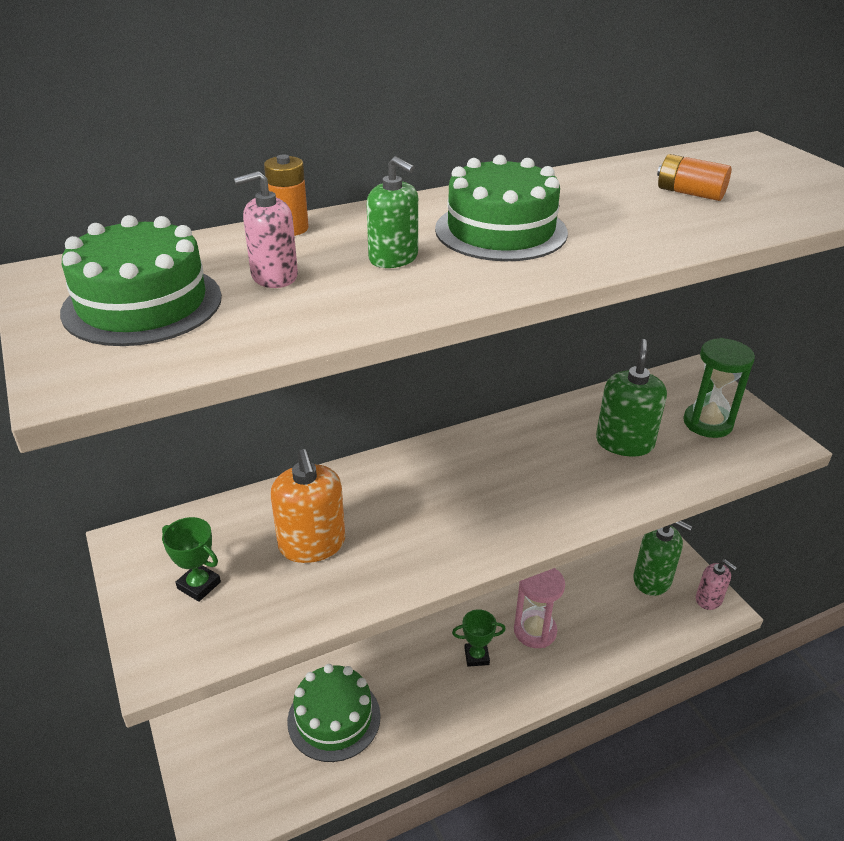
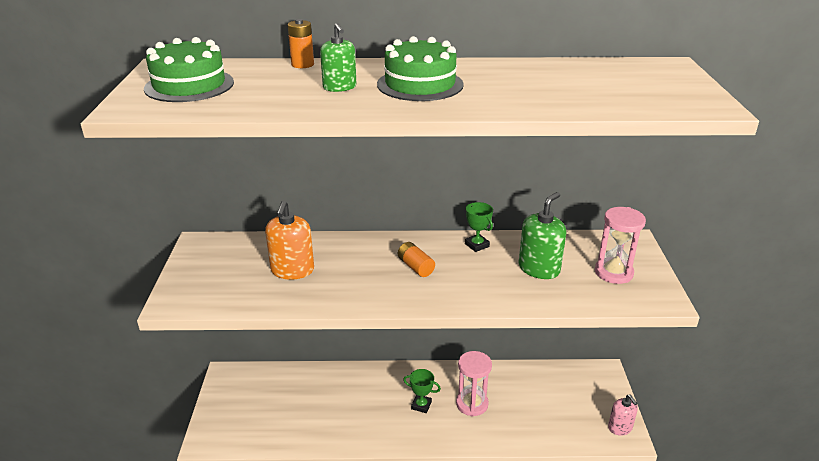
camera: 25 degrees right, 5 degrees down
green trophy [162,517,221,602] -> green trophy moved to [465,202,493,252]
pink soap dispenser [234,171,298,288] -> none
green cake [287,664,381,762] -> none
green soap dispenser [633,521,692,596] -> none
orange battery [657,154,731,201] -> orange battery moved to [398,242,435,277]
green hourglass [683,338,755,438] -> pink hourglass [595,207,646,284]

